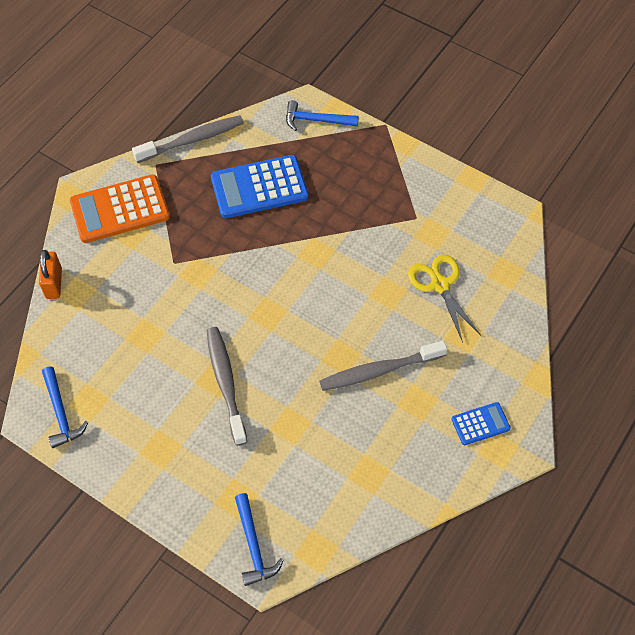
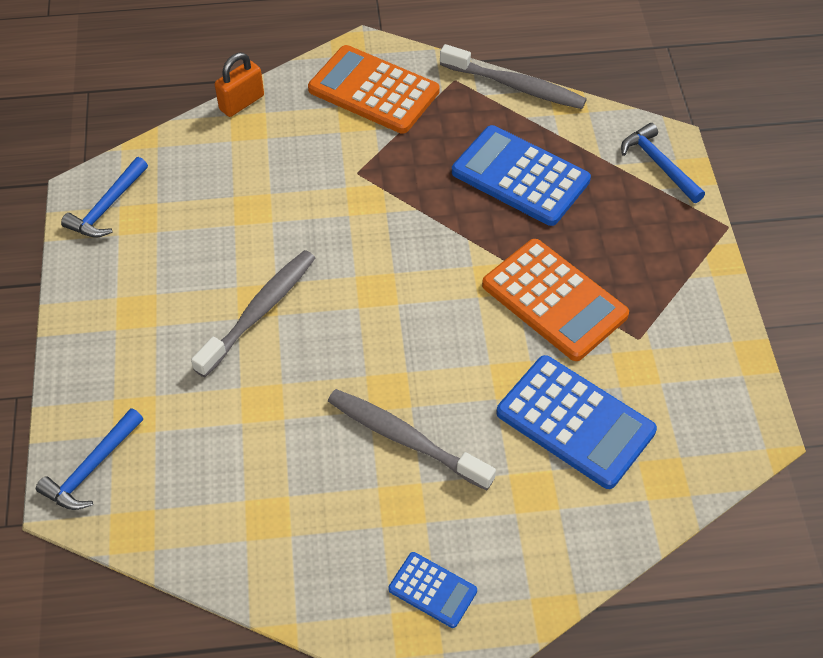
camera: 50 degrees right, 5 degrees down
yellow scissors [408,255,481,343] -> blue calculator [496,355,657,489]
none -> orange calculator [482,239,629,361]

